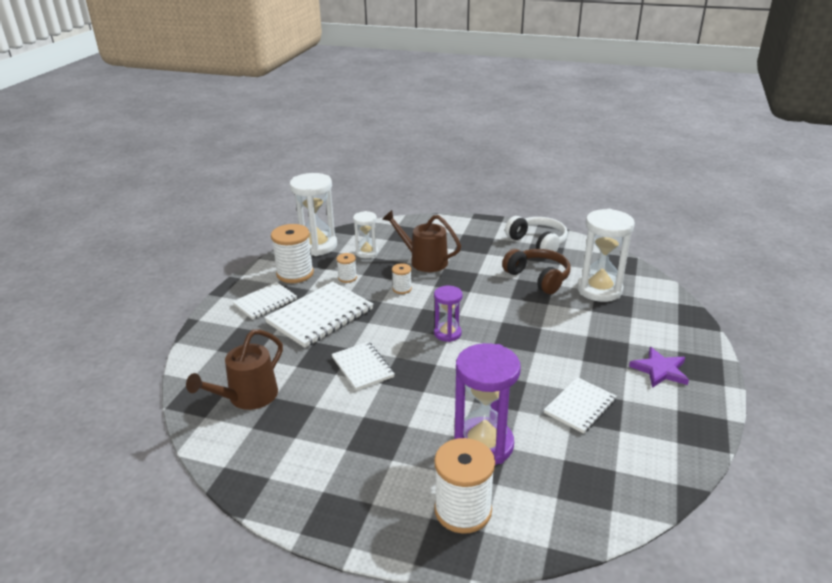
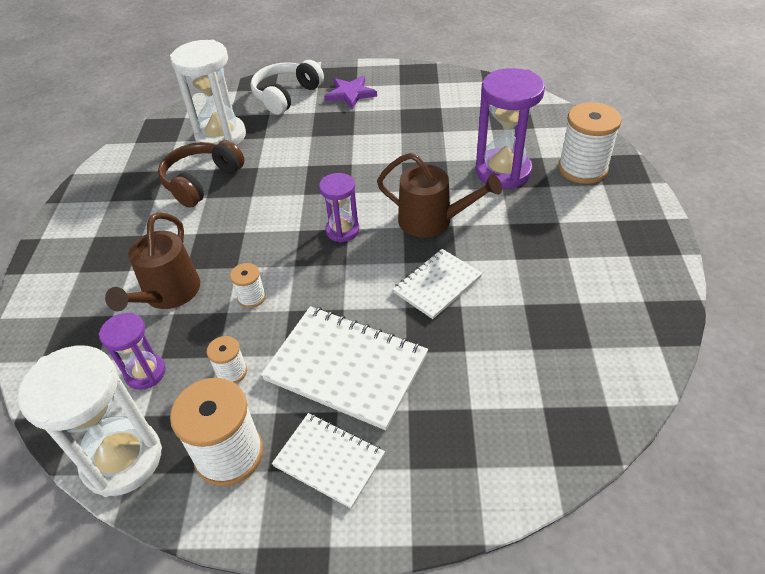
camera: 105 degrees left, 15 degrees up
brown watering can [186,329,283,410] -> brown watering can moved to [377,153,502,238]
white hourglass [353,211,378,258] -> purple hourglass [99,313,166,390]
white headphones [505,216,568,252] -> white headphones moved to [251,60,324,115]
white notebook [544,377,617,434] -> none

